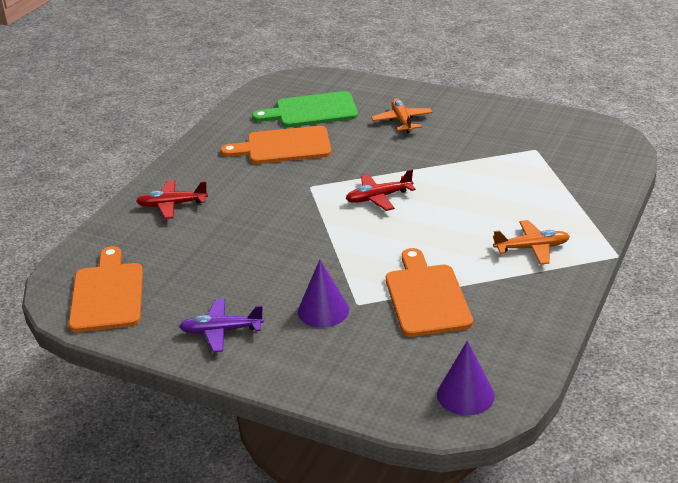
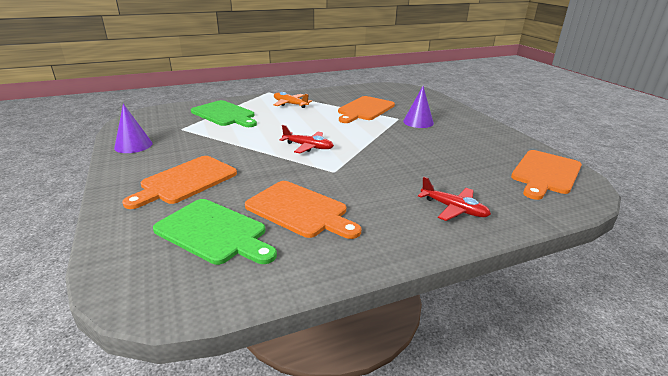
camera: 140 degrees left, 5 degrees down
purple plane [179,299,264,352] -> none
orange plane [371,98,433,133] -> orange cutting board [122,156,237,209]
purple cone [437,341,495,415] -> purple cone moved to [114,104,153,153]
none -> green cutting board [191,100,257,127]

